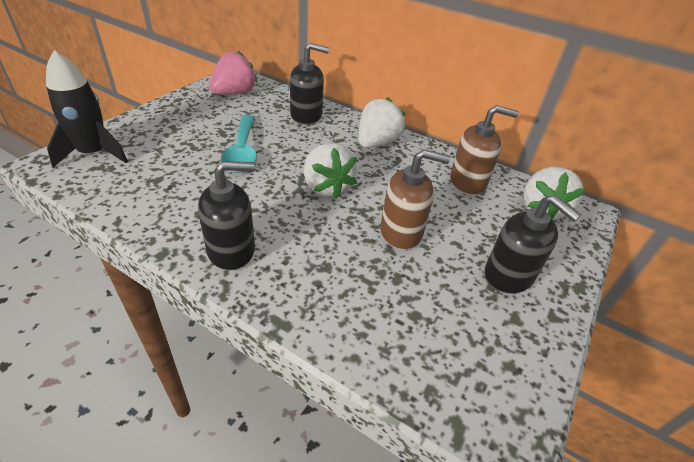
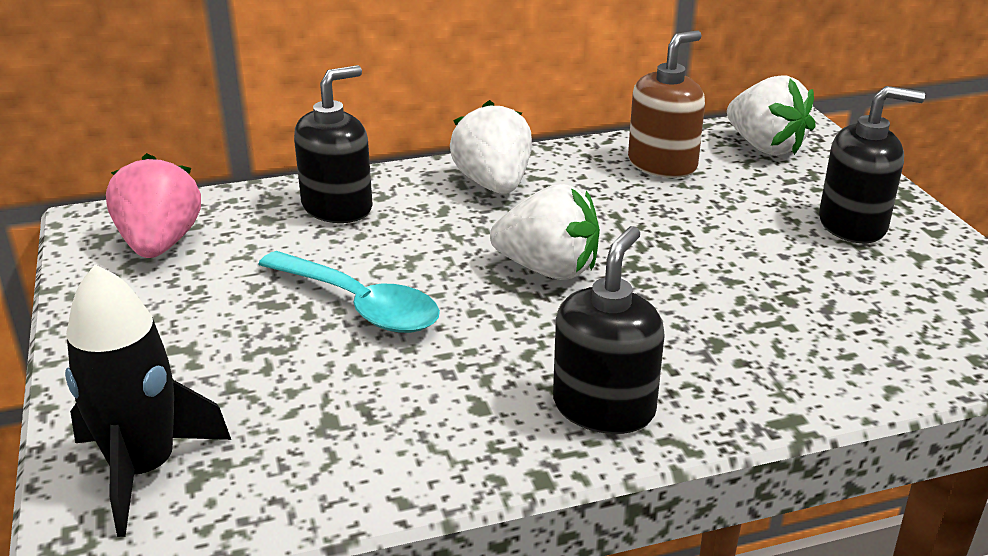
camera: 45 degrees left, 10 degrees down
brown soap dispenser [380,149,450,250] -> none

